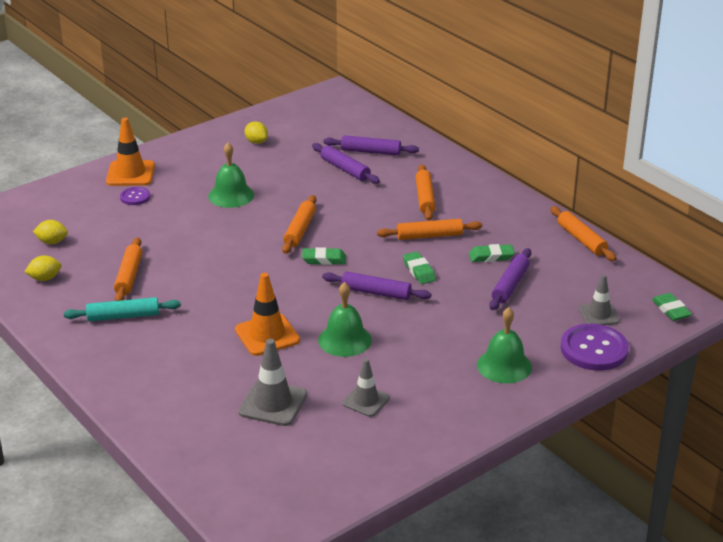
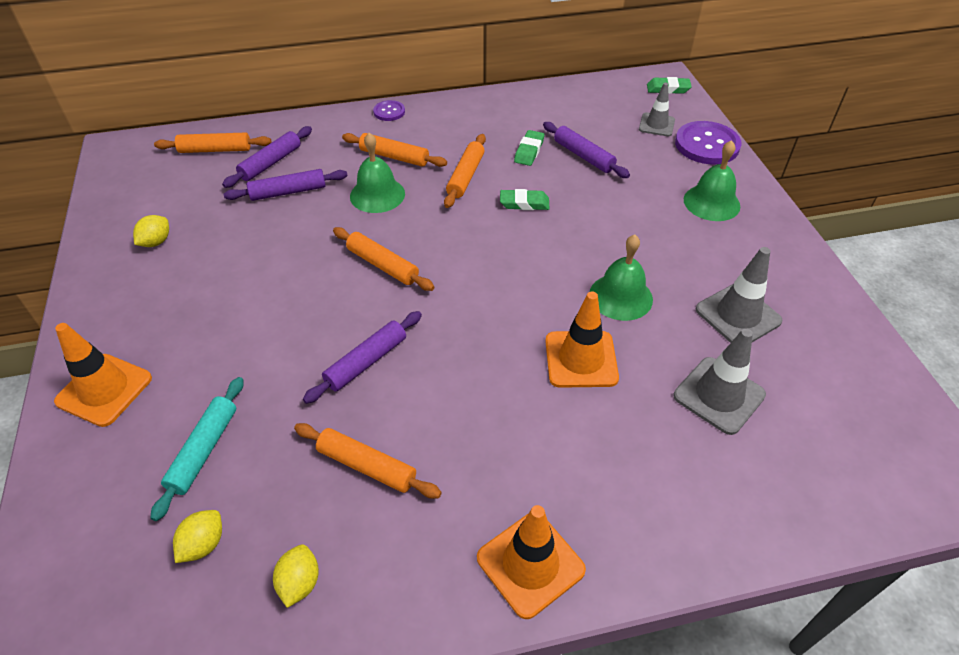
camera: 65 degrees left, 15 degrees up
turquoise rolling pin [64,297,181,321] -> turquoise rolling pin moved to [150,377,243,521]
purple button [120,187,150,205] -> purple button moved to [373,100,405,121]
green bell [208,143,254,208] -> green bell moved to [350,133,405,213]
yellow lemon [245,121,268,144] -> yellow lemon turned 45 degrees counterclockwise [133,215,169,247]
green eraser [302,247,346,265] -> none
purple rolling pin [322,271,431,300] -> purple rolling pin moved to [303,311,422,404]
grey traffic cone [342,358,390,417] -> grey traffic cone [696,247,782,343], size x1.51
orange rolling pin [550,206,617,261] -> orange rolling pin moved to [154,132,271,153]
none -> orange traffic cone [477,505,586,619]

